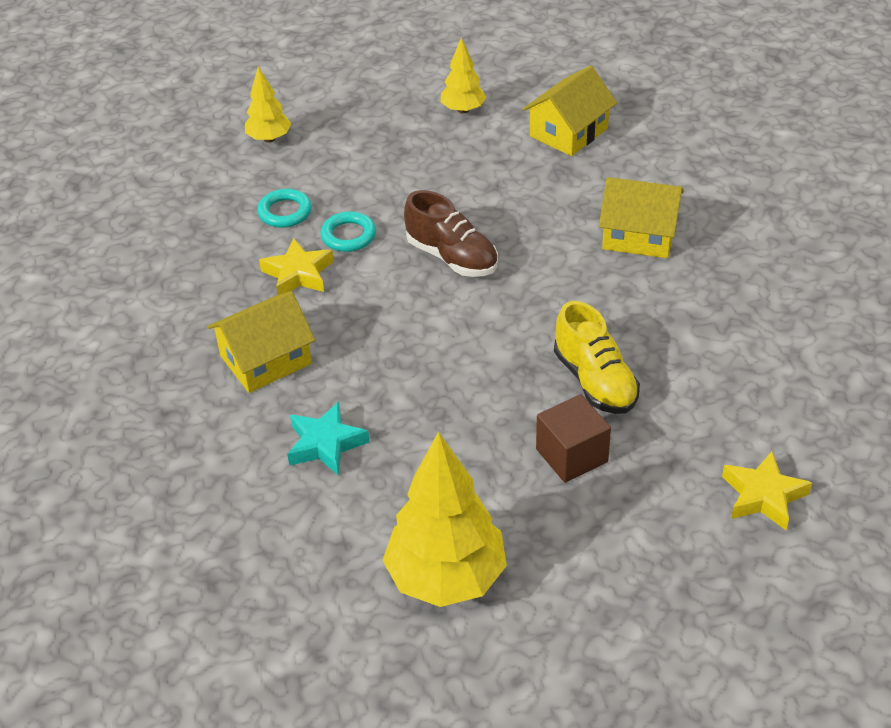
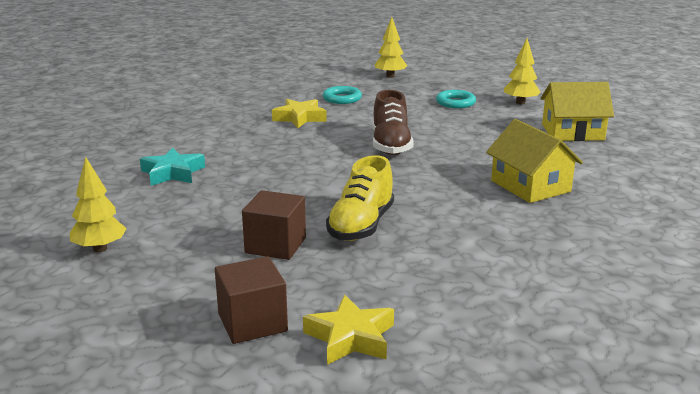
camera: 45 degrees right, 20 degrees down
yellow house [207,291,315,393] -> none
turquoise ring [320,212,376,252] -> turquoise ring moved to [436,90,476,108]
yellow tree [382,432,507,607] -> yellow tree [70,157,127,252], size x0.54
none -> brown cube [215,256,288,344]

